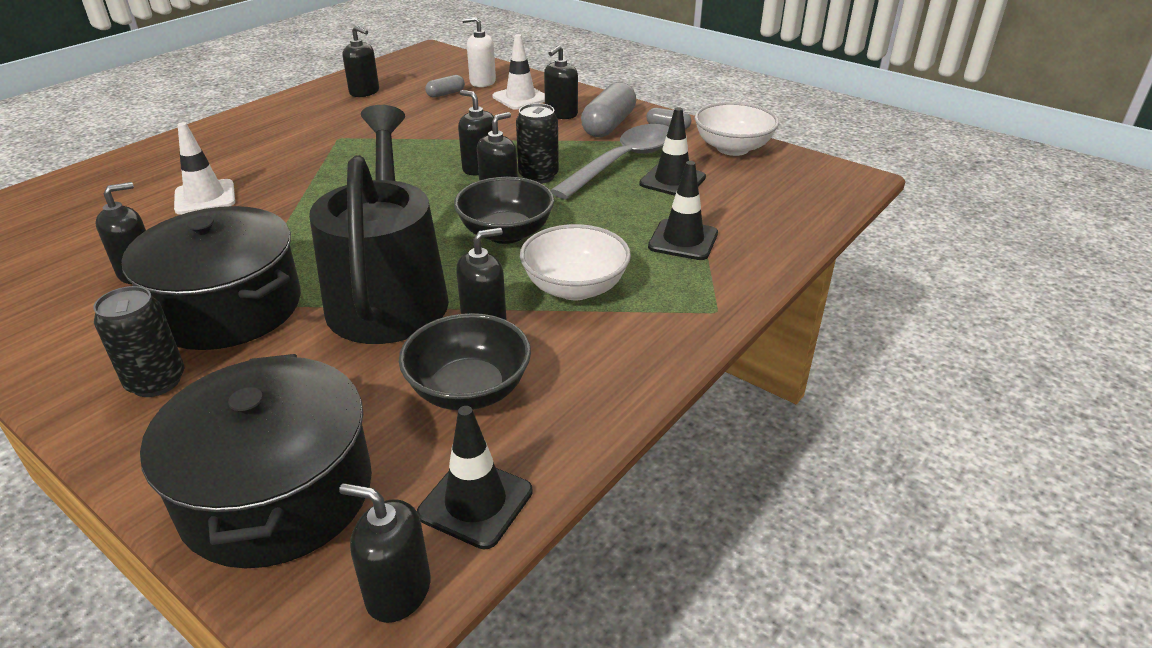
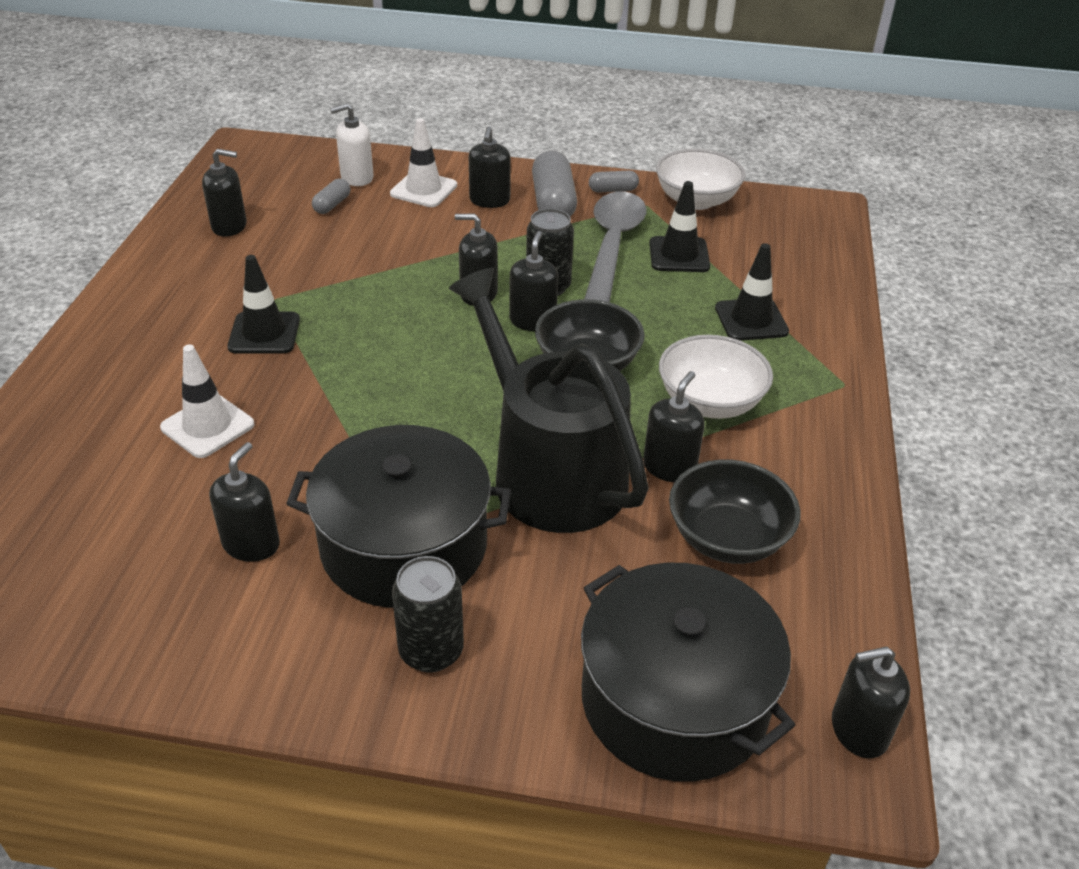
camera: 30 degrees left, 5 degrees up
black traffic cone [417,406,533,549] -> black traffic cone moved to [227,255,300,354]

